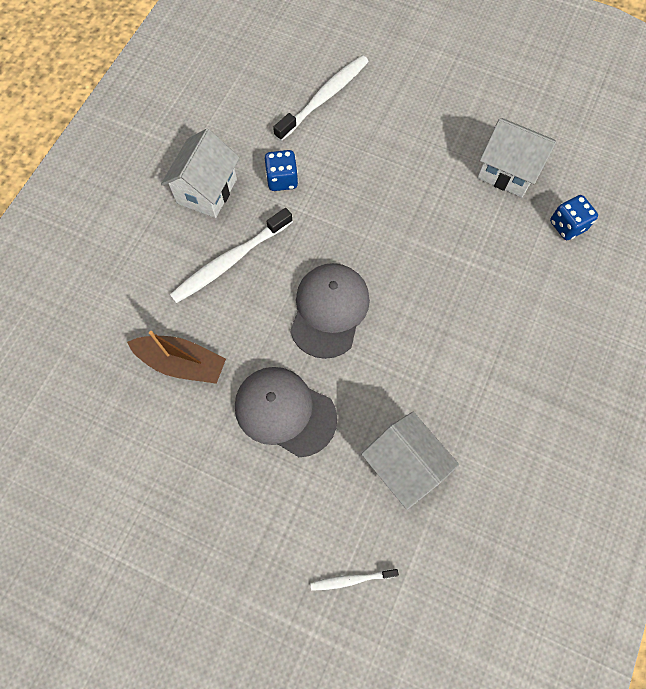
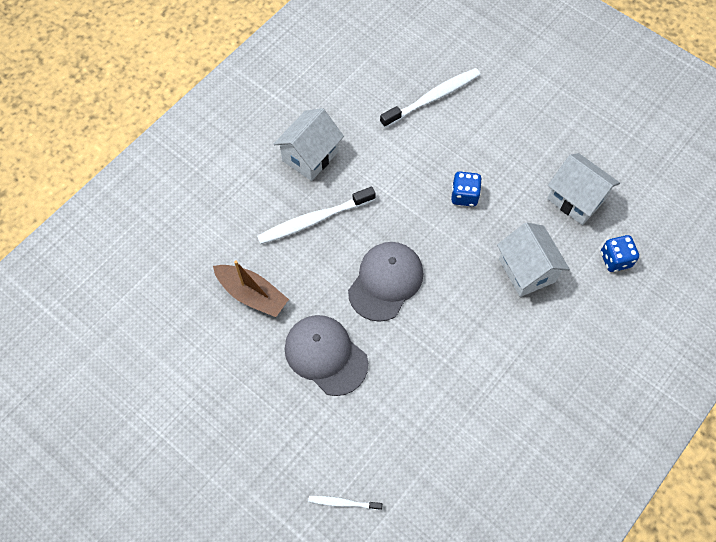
camera: 15 degrees right, 5 degrees down
blue dice [265,150,298,191] -> blue dice moved to [451,172,482,207]
white house [361,412,459,510] -> white house moved to [497,222,570,297]

